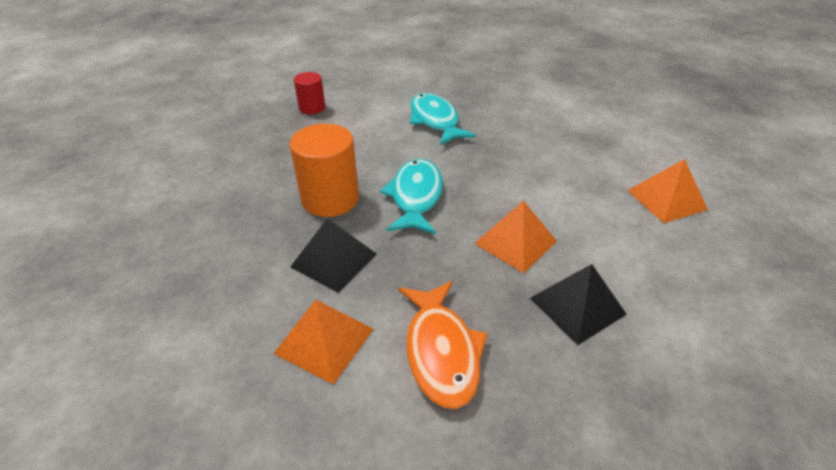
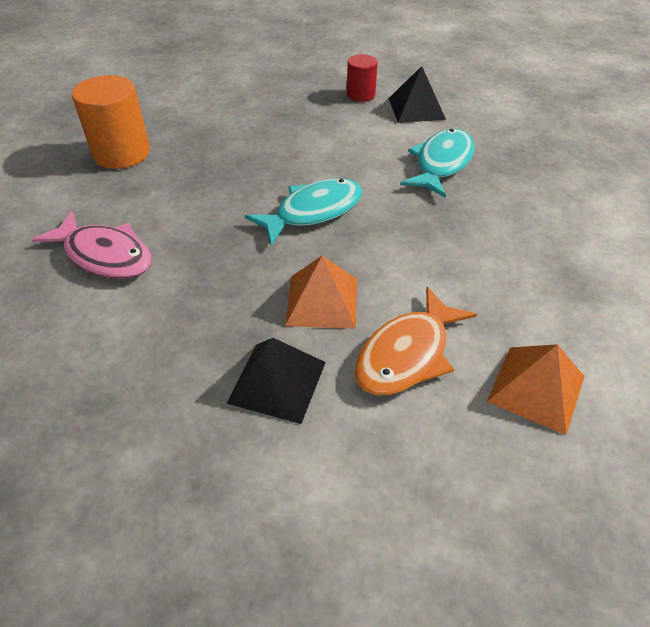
camera: 50 degrees right, 5 degrees up
orange pyramid [273,299,374,385] -> pink fish [31,211,152,279]
orange cylinder [289,124,359,217] -> orange cylinder moved to [72,75,150,169]
black pyramid [290,218,377,293] -> black pyramid moved to [388,66,446,123]
orange fish [398,281,488,409] -> orange fish moved to [354,287,477,395]

